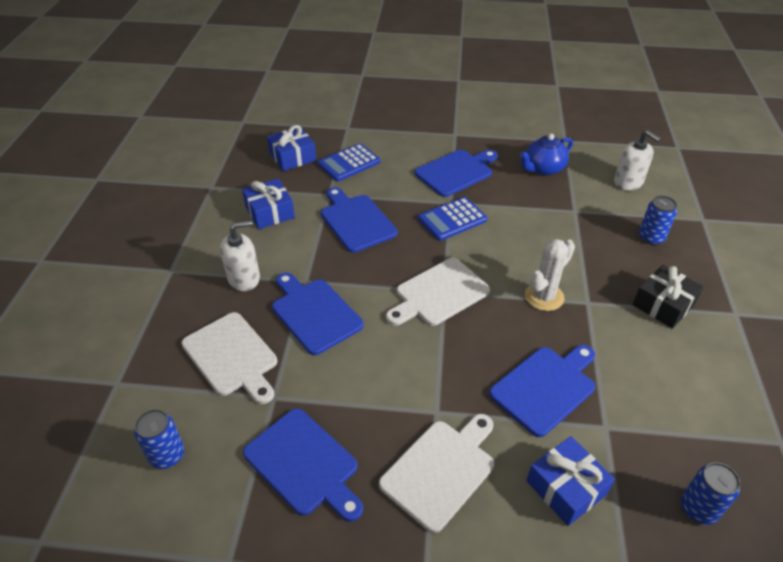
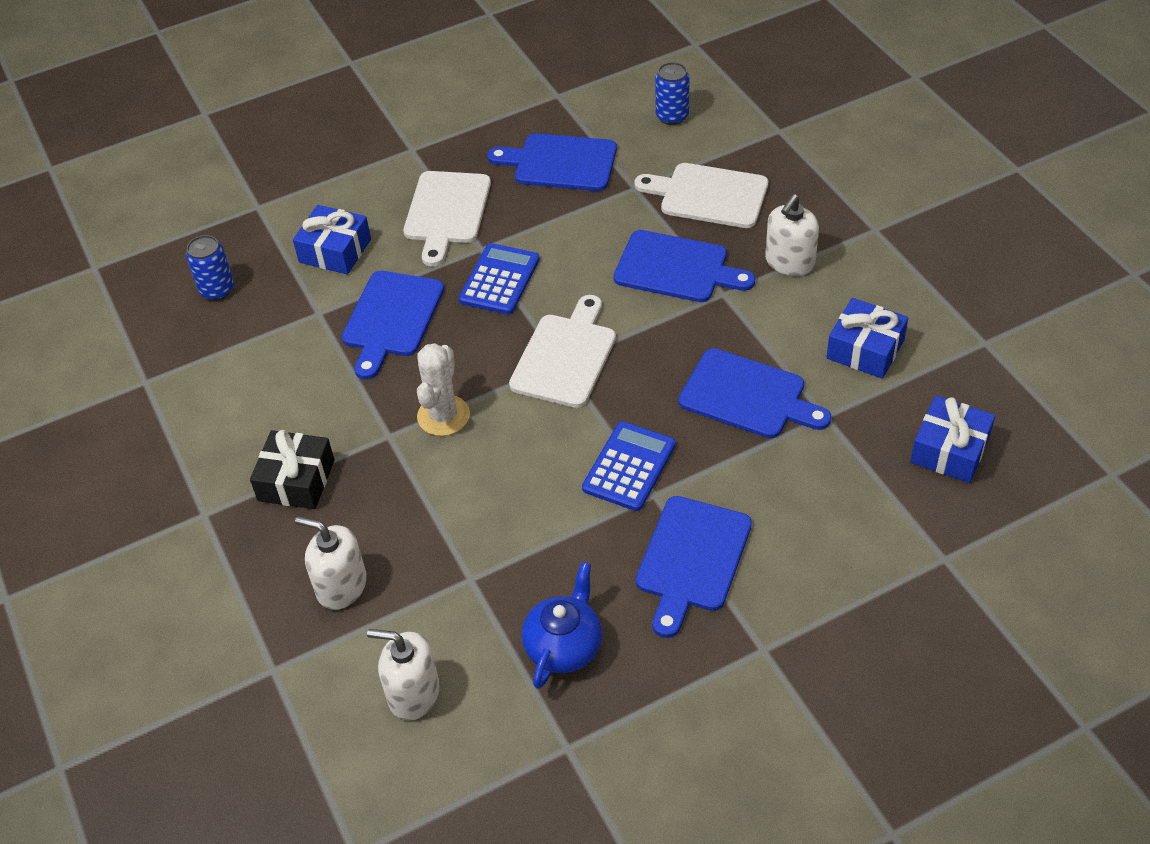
camera: 150 degrees right, 5 degrees up
blue calculator [318,143,380,182] -> blue calculator moved to [459,243,540,315]
blue can [639,196,677,245] -> white soap dispenser [295,516,367,610]

